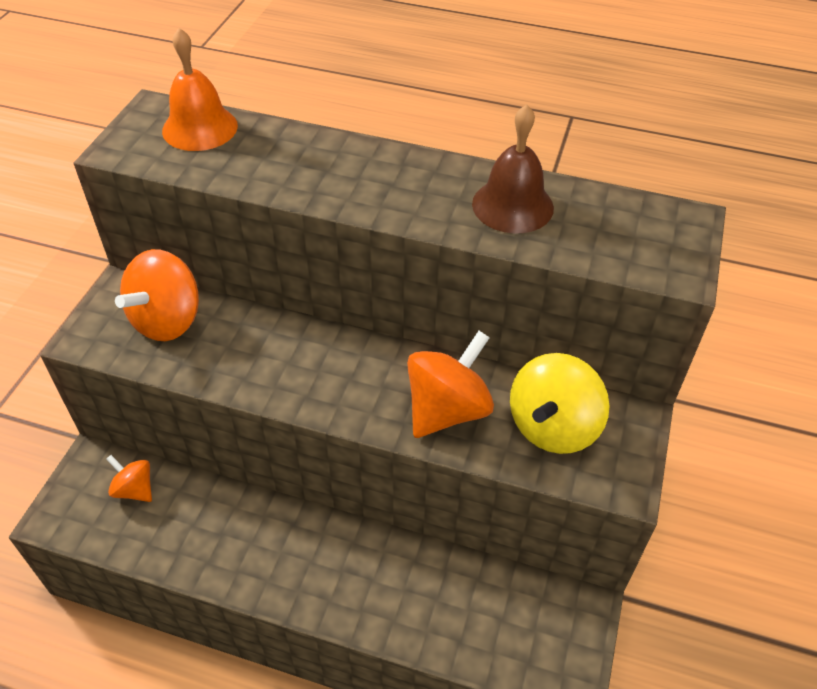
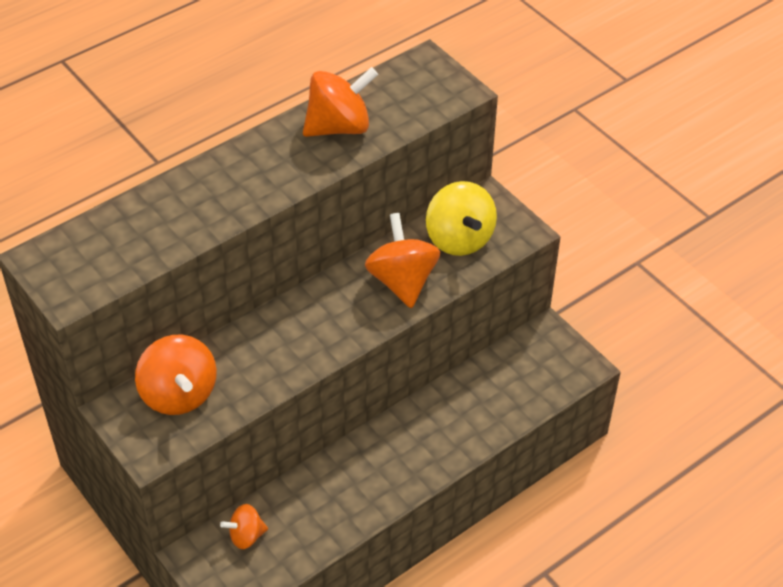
camera: 55 degrees left, 0 degrees up
orange bell [162,28,238,151] -> none
brown bell [472,104,554,234] -> orange spinning top [303,67,378,137]

